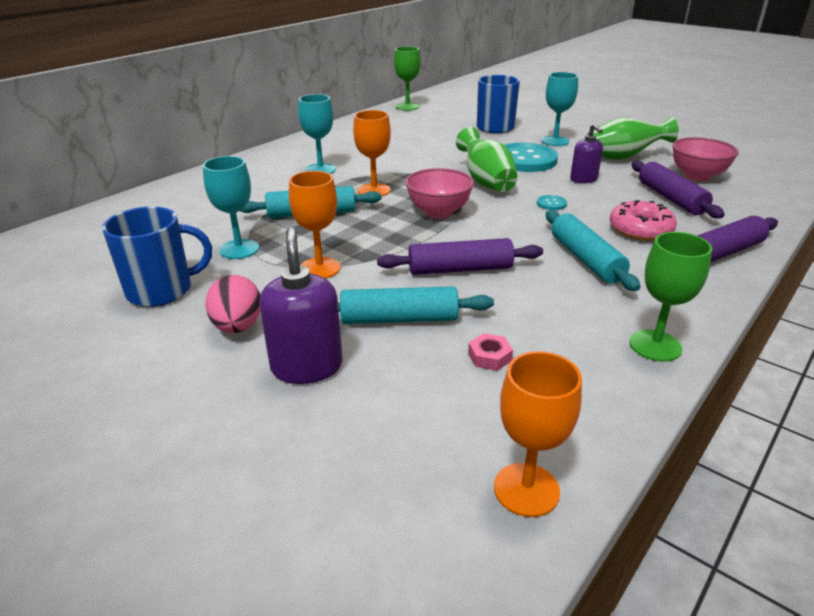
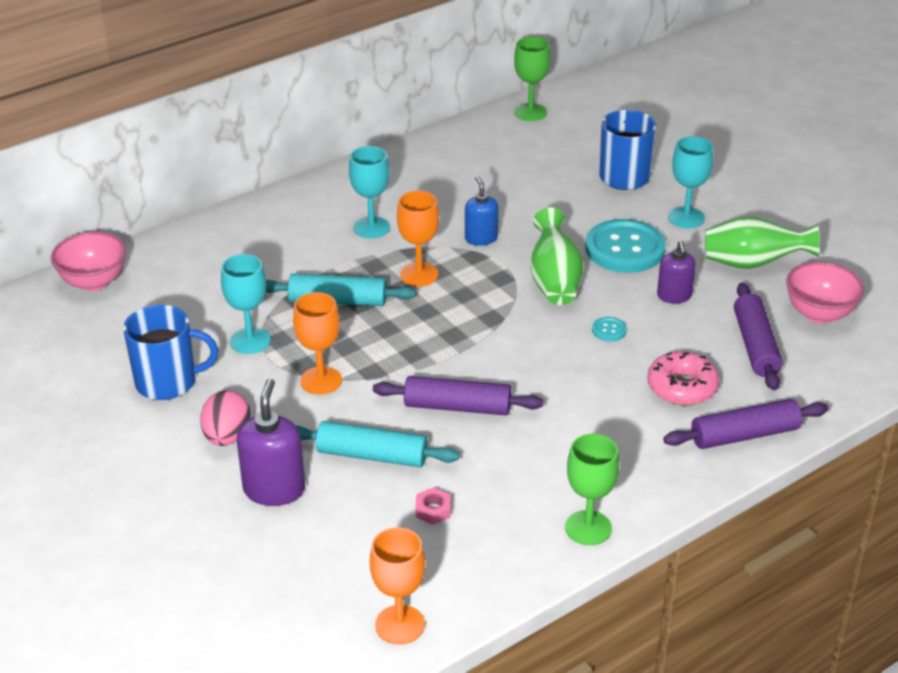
camera: 15 degrees right, 5 degrees up
pink bowl [405,168,474,218] -> pink bowl moved to [51,232,126,291]
turquoise rolling pin [546,210,641,291] -> none
none -> blue soap dispenser [465,176,498,246]

